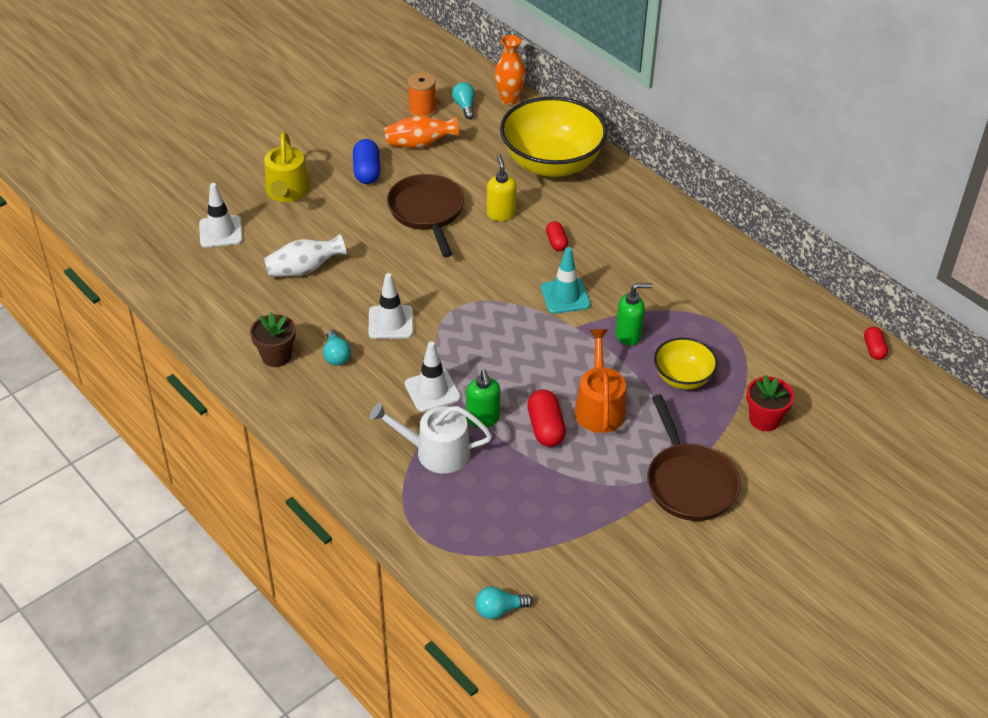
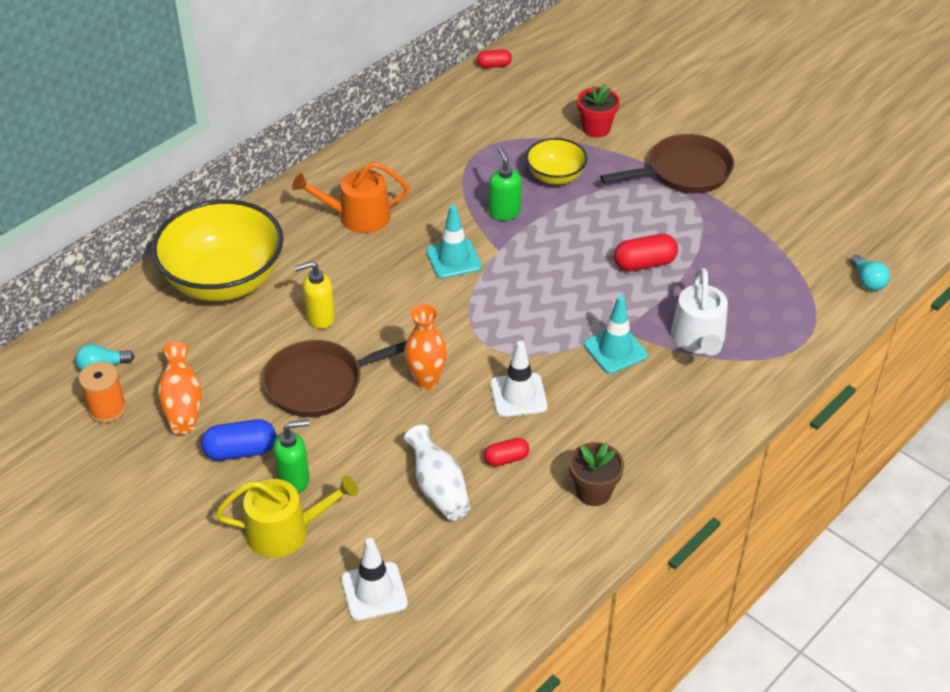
camera: 95 degrees left, 0 degrees up
turquoise light bulb [323,330,351,365] -> none
white traffic cone [405,341,461,412] -> turquoise traffic cone [584,296,648,374]
green soap dispenser [466,369,500,428] -> green soap dispenser moved to [273,420,310,493]
orange vase [495,35,526,105] -> orange vase moved to [404,305,447,389]
red capsule [546,221,568,251] -> red capsule moved to [484,438,530,466]
orange watering can [574,329,626,433] -> orange watering can moved to [292,162,410,233]

